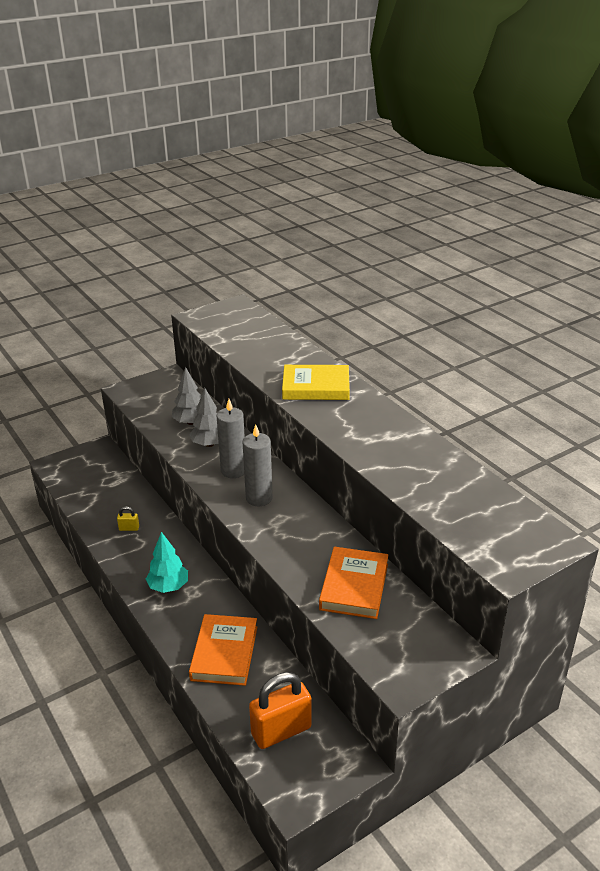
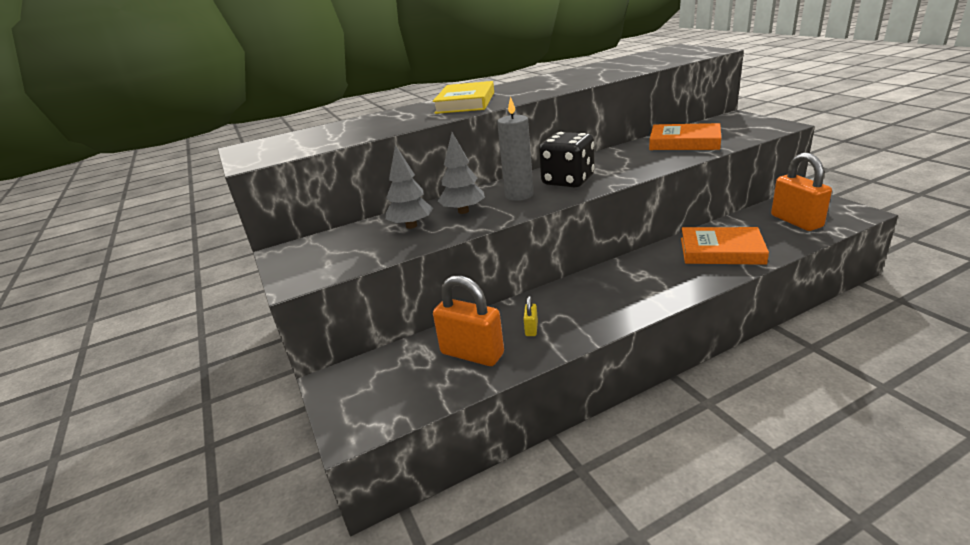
camera: 80 degrees left, 5 degrees down
turquoise tree [146,532,188,593] -> none
grey candle [242,424,273,506] -> black dice [539,132,595,187]
none -> orange padlock [433,275,504,366]

